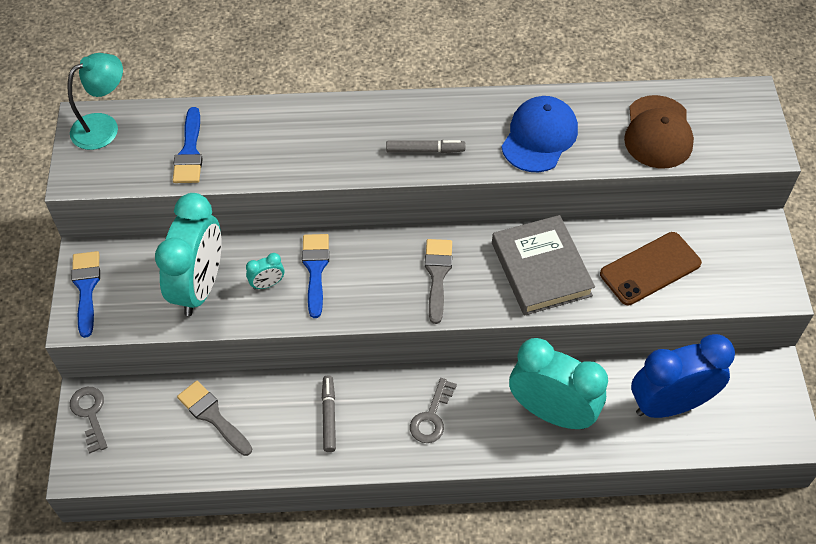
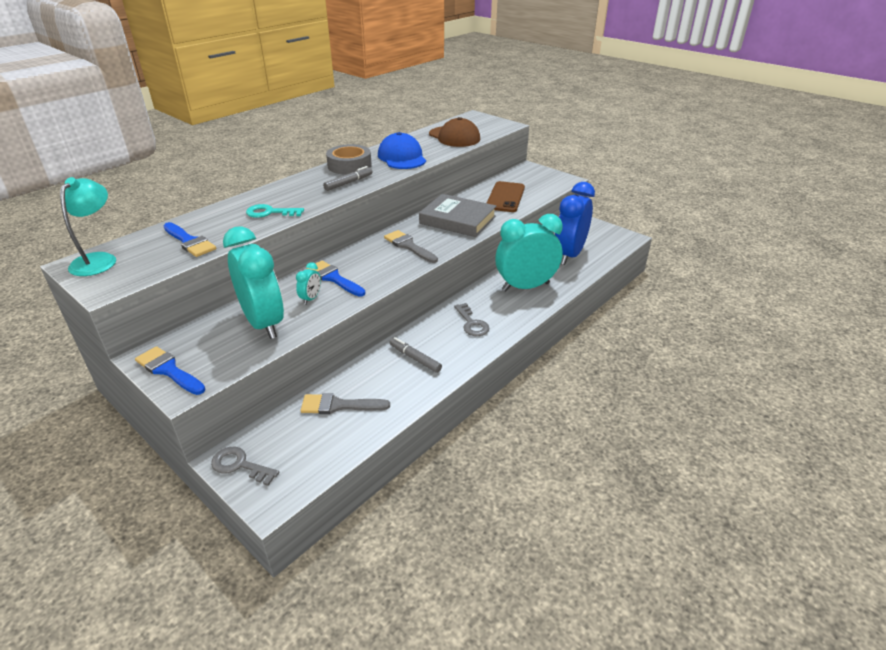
camera: 45 degrees left, 20 degrees down
none -> turquoise key [246,204,304,218]
none -> grey tape [326,144,372,175]

